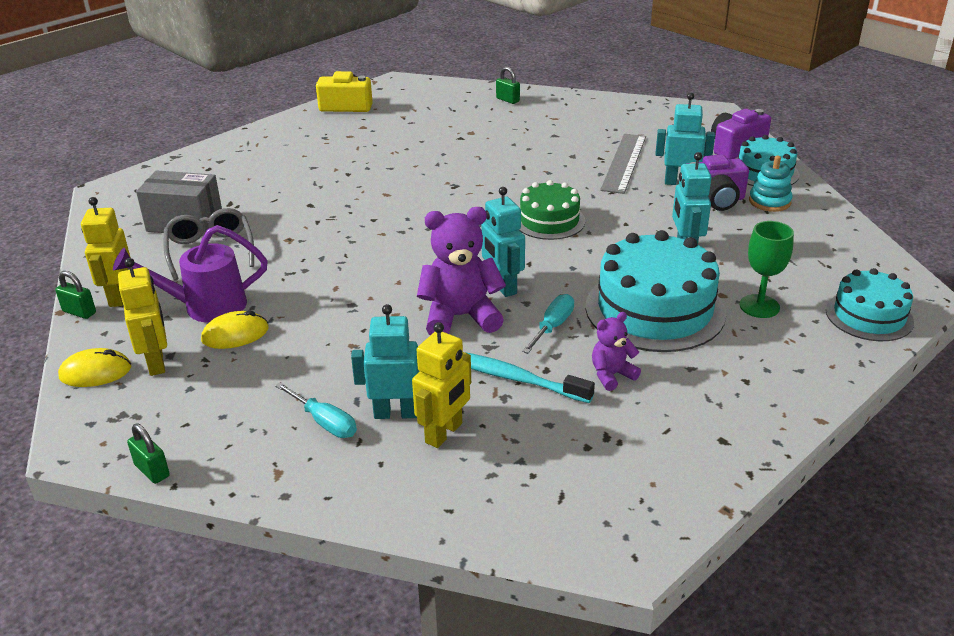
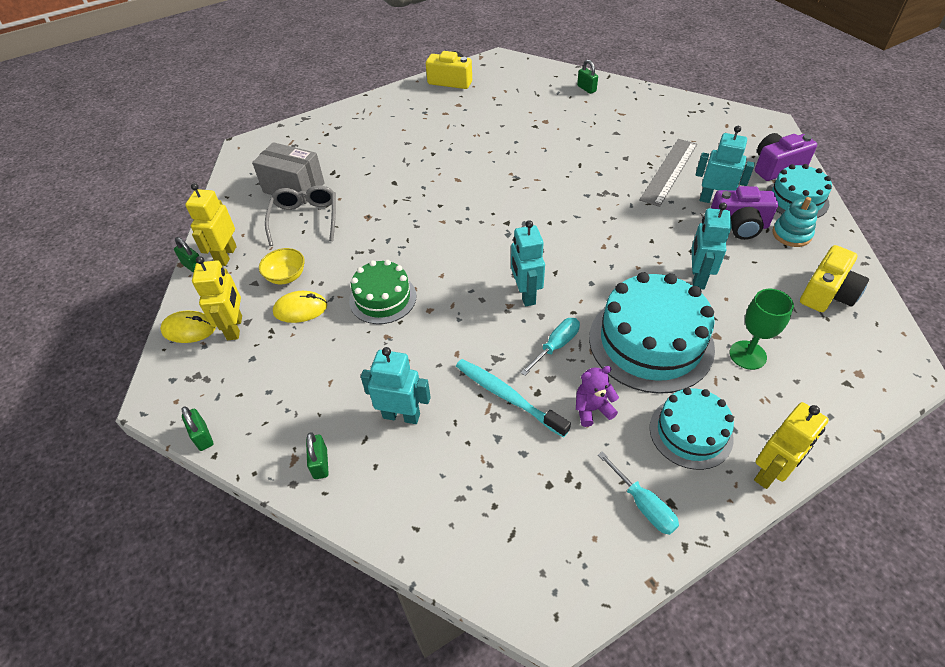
camera: 15 degrees right, 15 degrees up
purple watering can [113,225,268,323] -> yellow bowl [259,248,305,284]
turquoise screwdriver [275,382,357,438] -> turquoise screwdriver moved to [598,451,679,535]
yellow robot [412,322,471,448] -> yellow robot moved to [754,402,829,489]
purple teddy bear [417,207,506,335] -> none
green cake [520,180,586,240] -> green cake moved to [349,260,417,324]
turquoise cake [826,268,914,341] -> turquoise cake moved to [650,387,734,470]
none -> green padlock [306,432,329,479]
none -> yellow camera [800,245,869,312]

